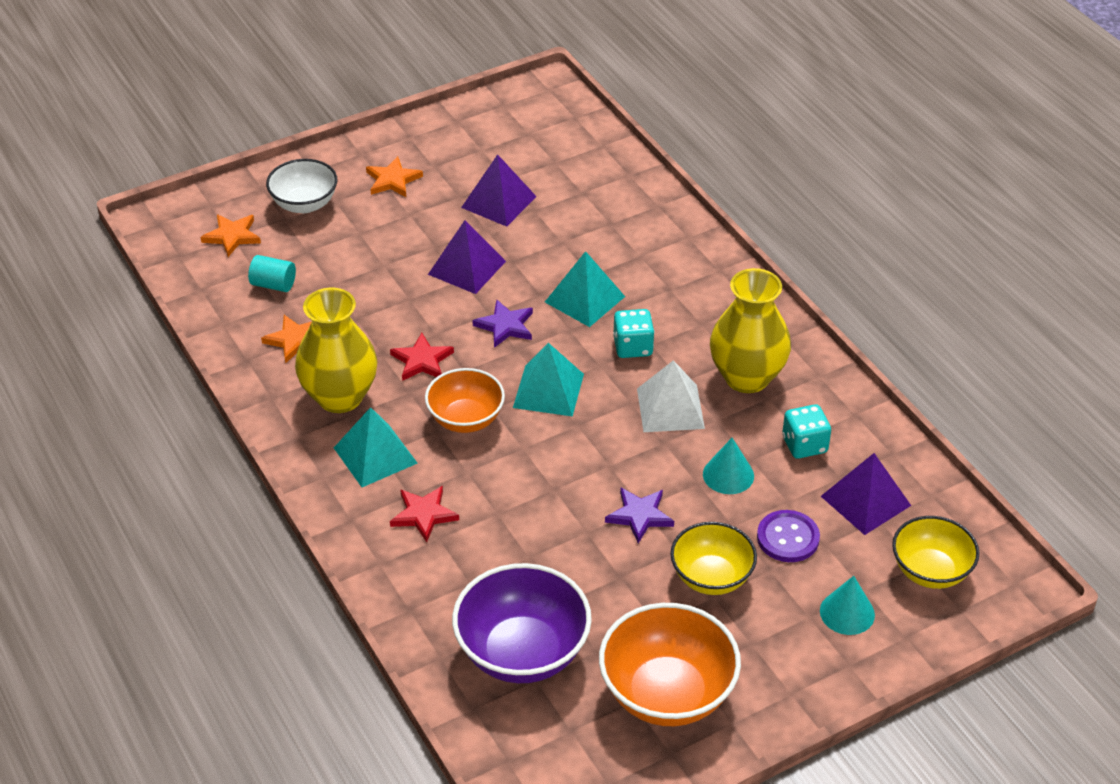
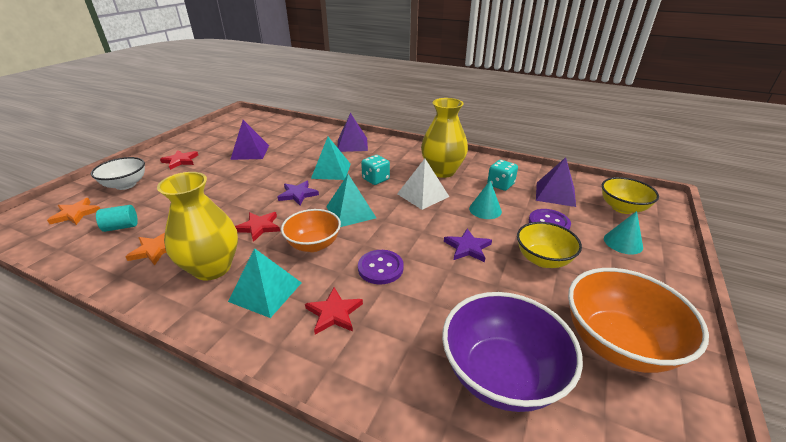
camera: 35 degrees left, 10 degrees down
orange star [366,156,423,197] -> red star [160,150,198,170]
purple pyramid [428,220,506,294] -> purple pyramid moved to [337,113,368,152]
none -> purple button [358,250,404,284]

